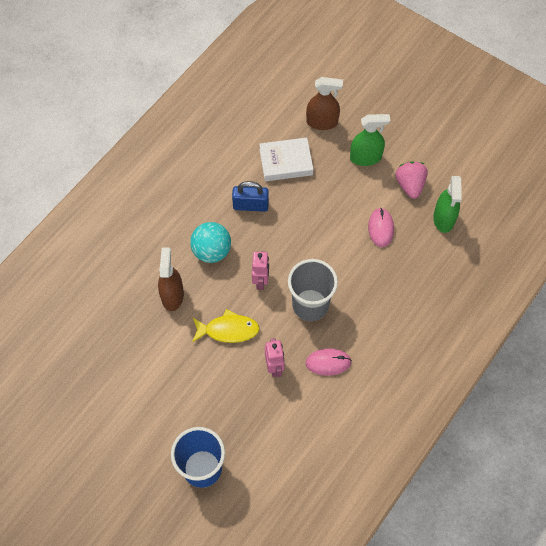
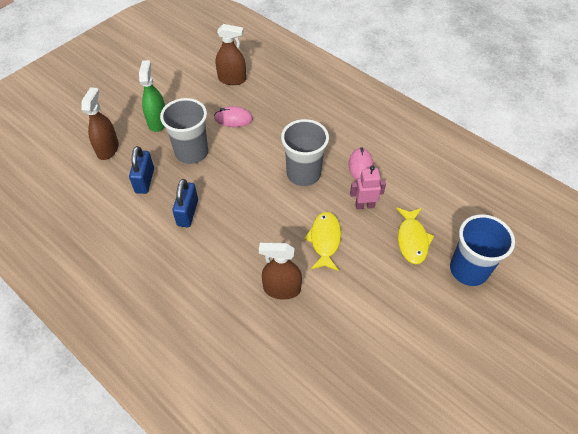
camera: 85 degrees left, 10 degrees down
turquoise ball [190,222,231,263] -> none
pink robot [252,251,269,290] -> none
white book [259,137,313,181] -> blue padlock [129,146,154,194]
pink strawberry [395,161,428,199] -> none
green spray bottle [433,176,461,233] -> brown spray bottle [216,24,246,85]
none -> grey cup [160,98,208,164]
none -> yellow fish [396,207,434,264]

